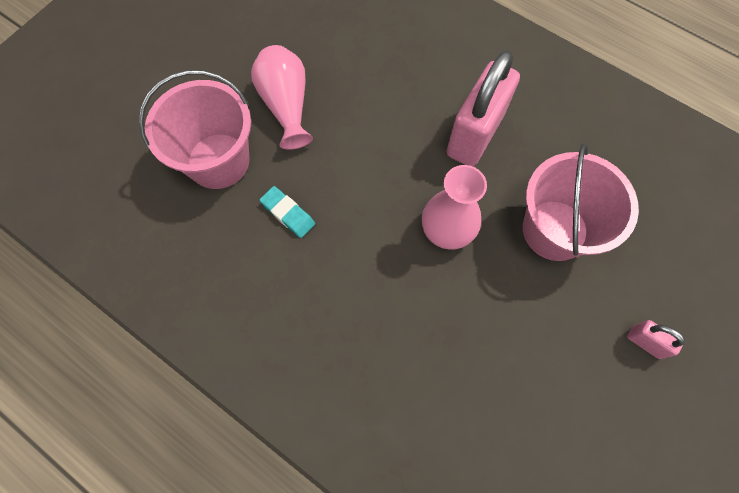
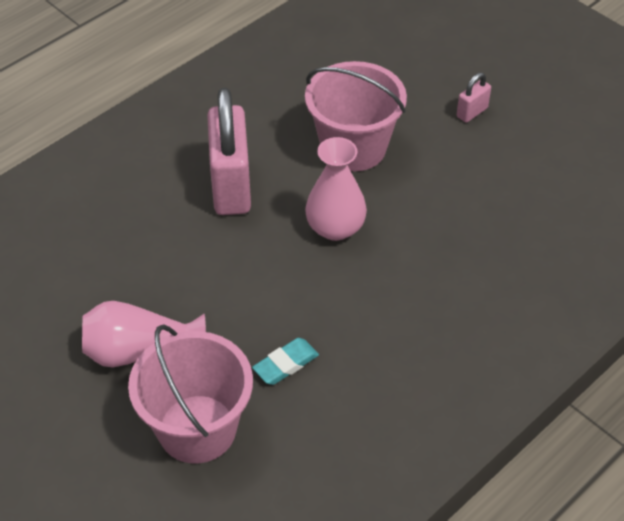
camera: 80 degrees left, 20 degrees down
pink padlock [447,50,520,166] -> pink padlock turned 45 degrees clockwise [207,88,251,215]

